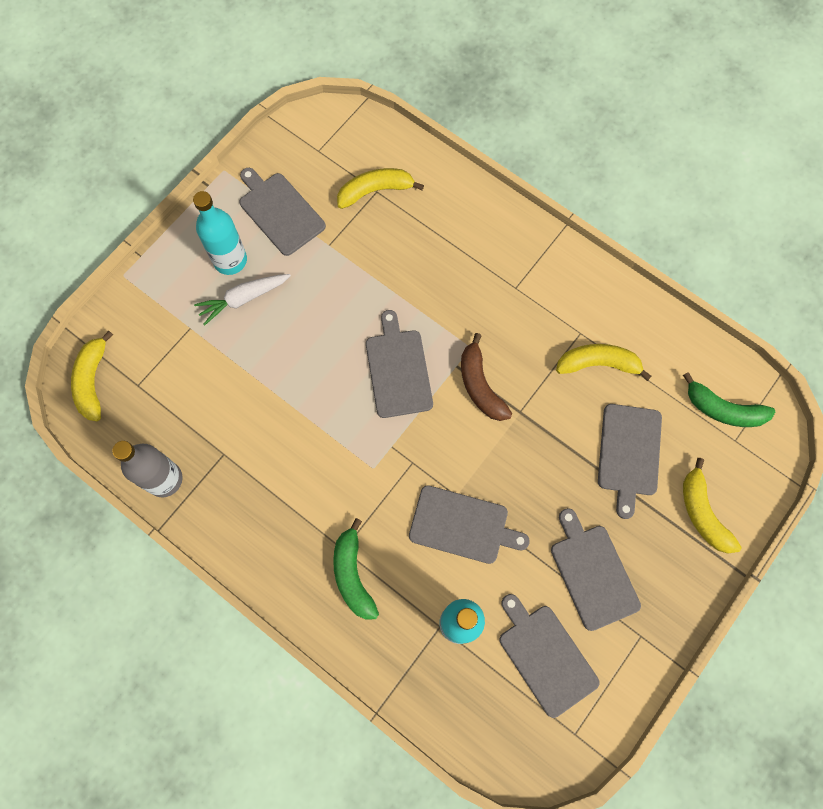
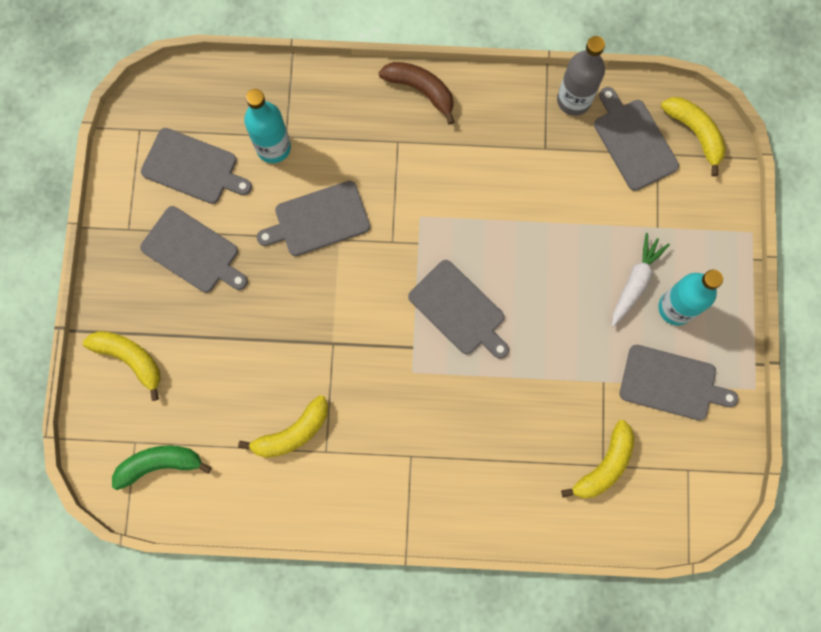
camera: 145 degrees right, 5 degrees up
green banana [333,518,379,620] -> none
brown banana [461,333,512,421] -> brown banana moved to [379,62,454,125]
grey cutting board [598,404,662,519] -> grey cutting board moved to [594,87,679,191]

